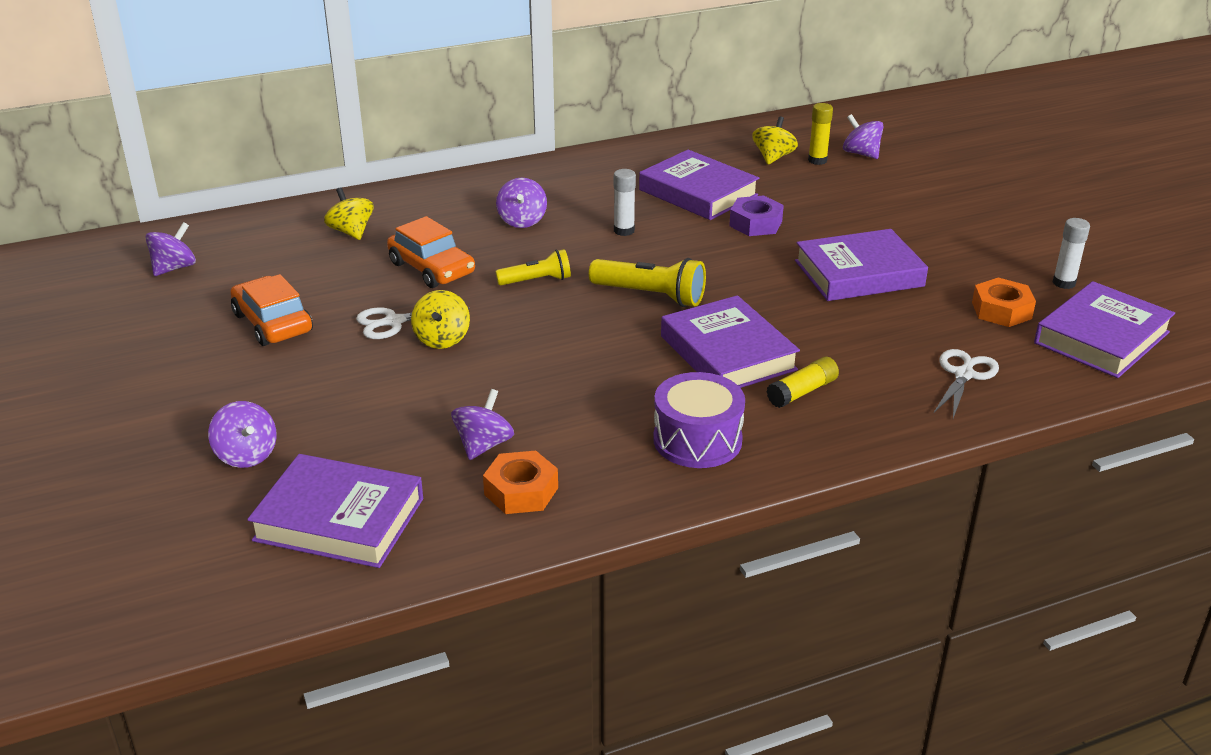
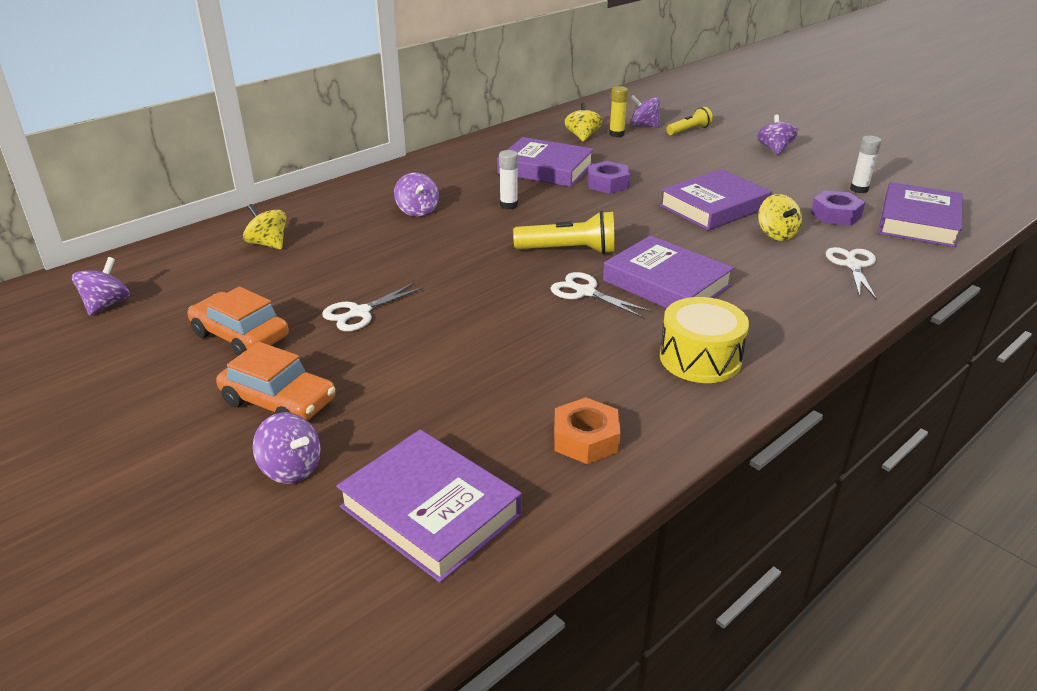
camera: 20 degrees left, 0 degrees up
purple book [247,454,423,568] -> purple book turned 45 degrees clockwise [336,429,522,583]
orange car [387,216,475,288] -> orange car moved to [216,342,335,421]
yellow spinning top [411,290,470,349] -> yellow spinning top moved to [758,194,802,241]
purple spinning top [451,389,514,460] -> purple spinning top moved to [757,115,798,155]
yellow flashlight [495,249,571,286] -> yellow flashlight moved to [666,107,713,136]
purple drum [653,372,745,468] -> yellow drum [660,297,749,383]
yellow glue stick [766,357,839,408] -> none
orange nut [972,278,1036,327] -> purple nut [811,190,865,226]
none -> white scissors [550,272,651,318]

